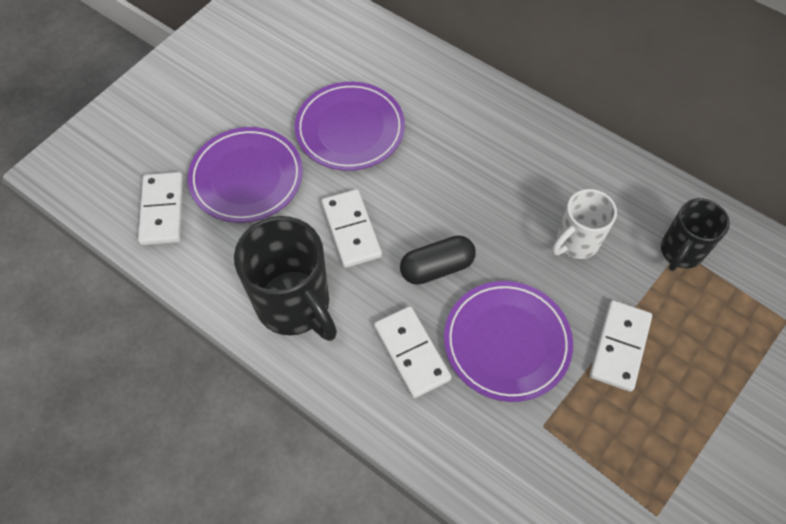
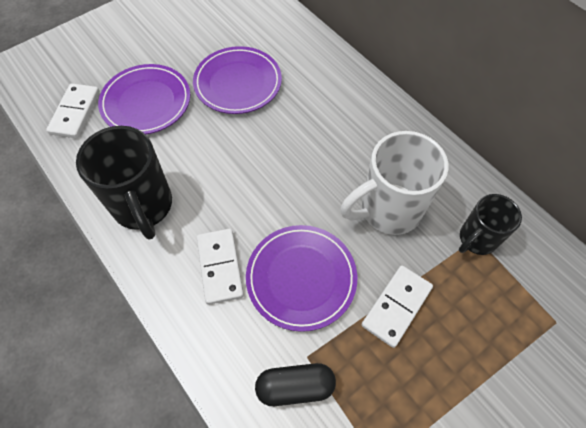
camera: 15 degrees right, 0 degrees up
white domino [321,189,382,268] -> none
black capsule [400,235,476,285] -> black capsule moved to [255,363,336,406]
white mug [552,189,617,259] -> white mug [340,131,449,235], size x1.64

